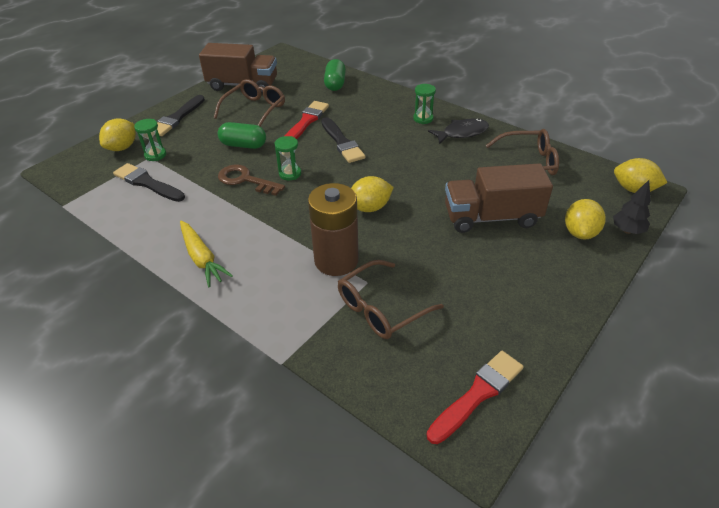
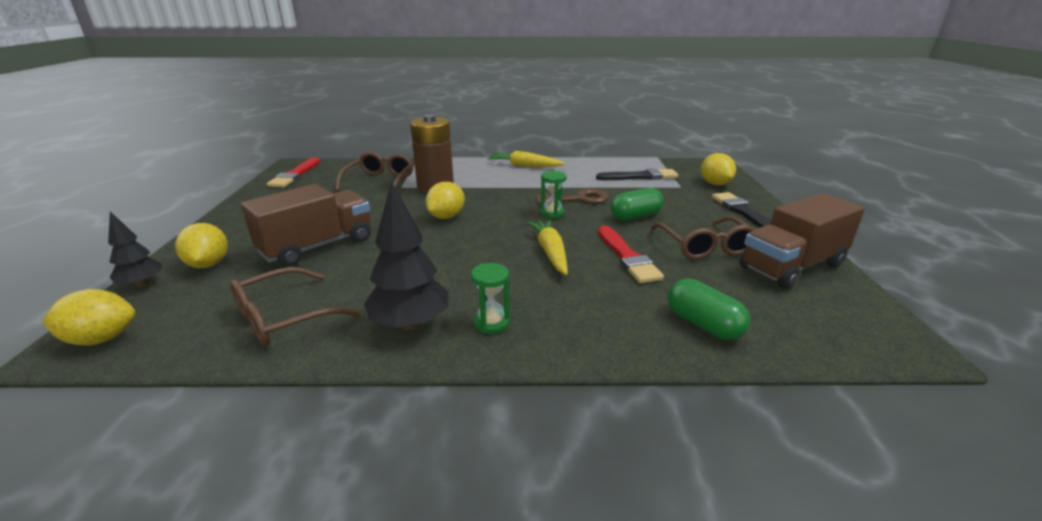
camera: 140 degrees right, 15 degrees down
green hourglass [134,119,166,161] -> none
black brush [321,117,365,163] -> yellow carrot [526,219,568,275]
black fish [428,119,489,144] -> black tree [364,181,448,331]

